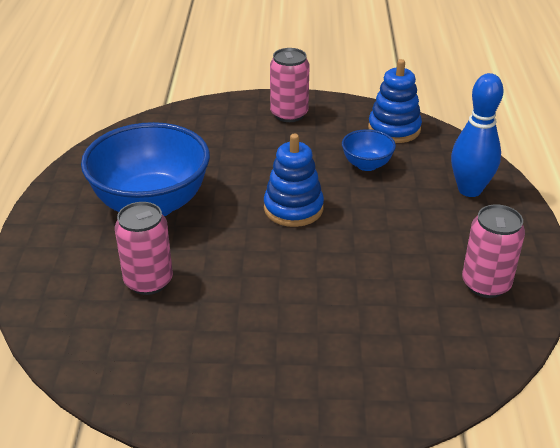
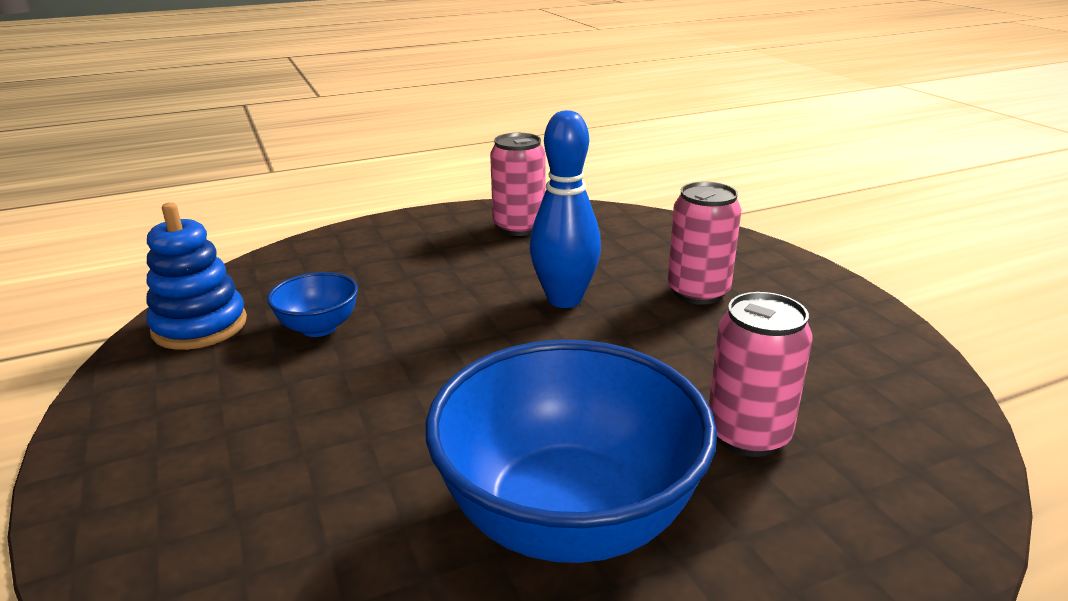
camera: 115 degrees left, 10 degrees down
blue stacking toy [264,134,324,227] -> none
pink can [270,48,310,122] -> pink can moved to [667,182,742,305]
blue bowling pin [451,73,504,197] -> blue bowling pin moved to [529,110,601,308]

